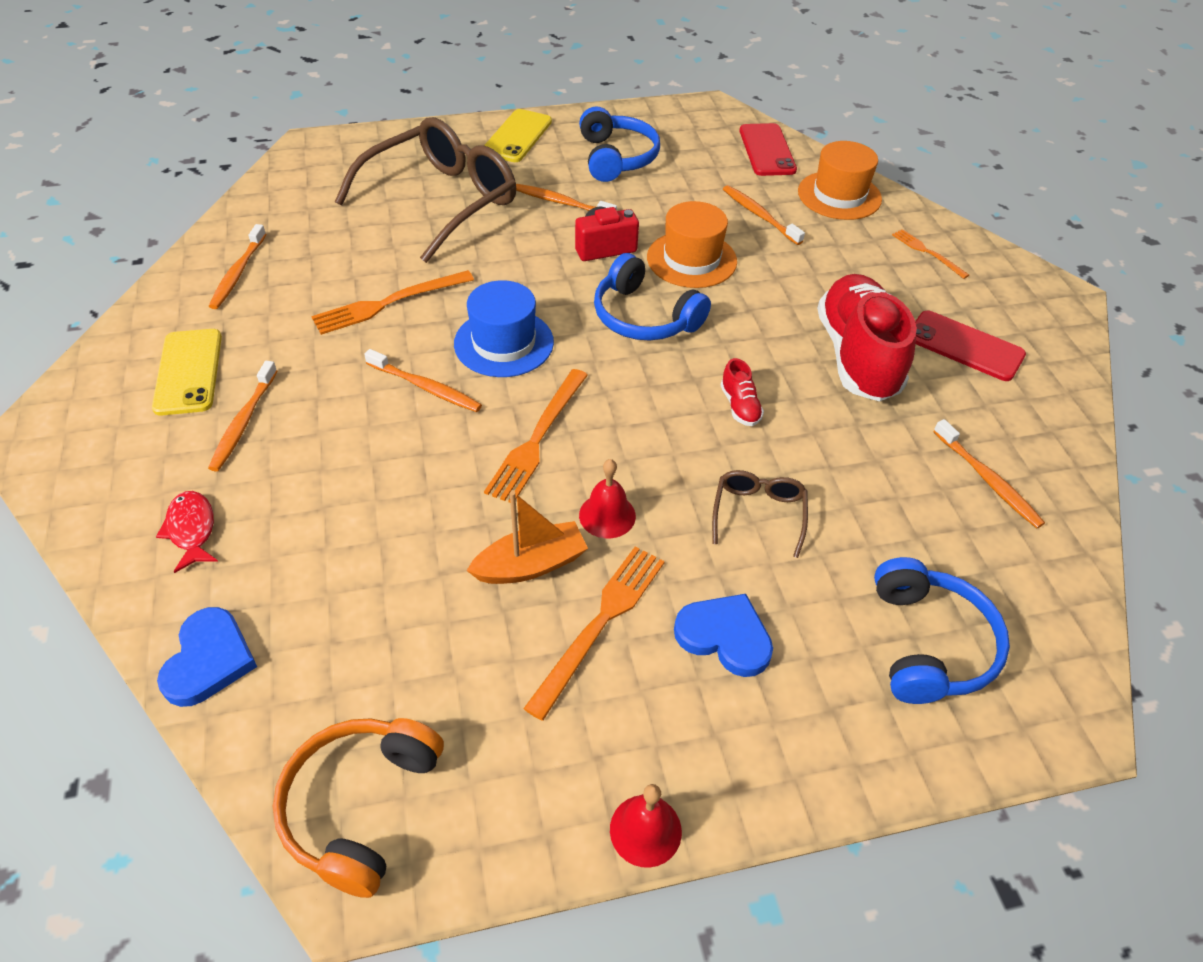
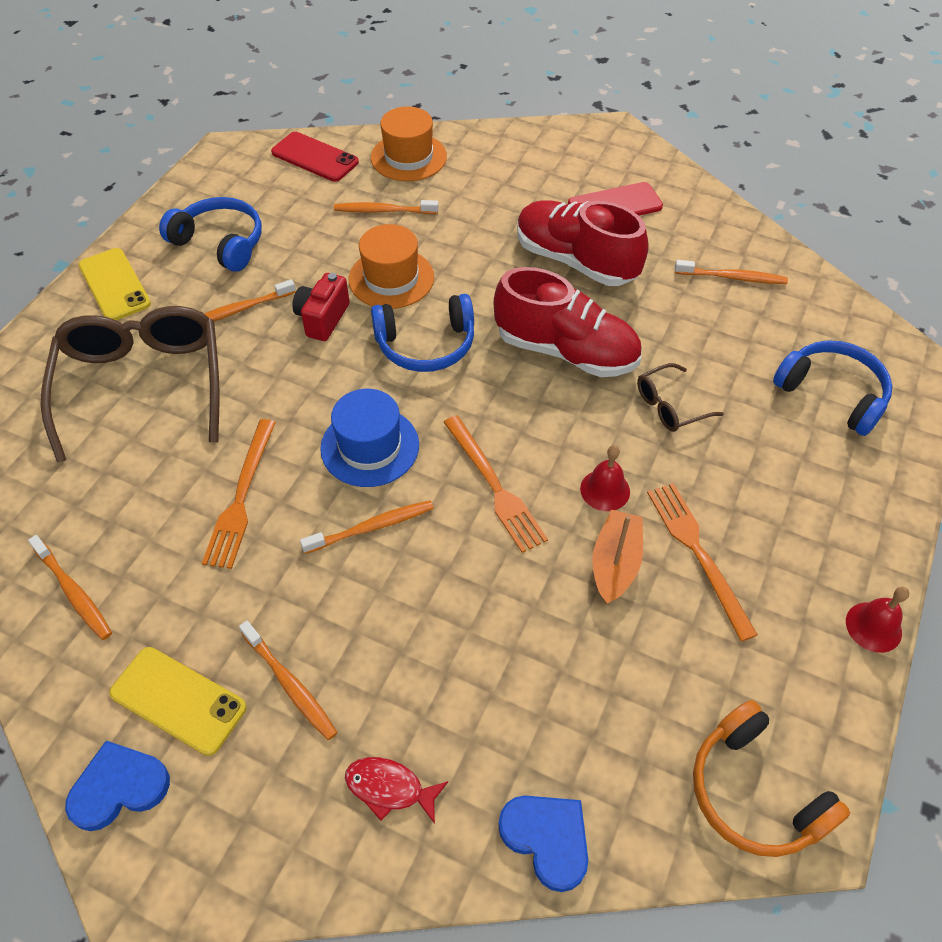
camera: 50 degrees left, 5 degrees up
blue heart [674,594,773,677] -> blue heart moved to [65,741,170,831]
brown glasses [712,470,808,558] -> brown glasses turned 75 degrees counterclockwise [637,363,724,432]
red shoe [720,358,764,426] -> red shoe [494,267,641,377], size x2.46
orange fork [892,229,969,279] -> none

